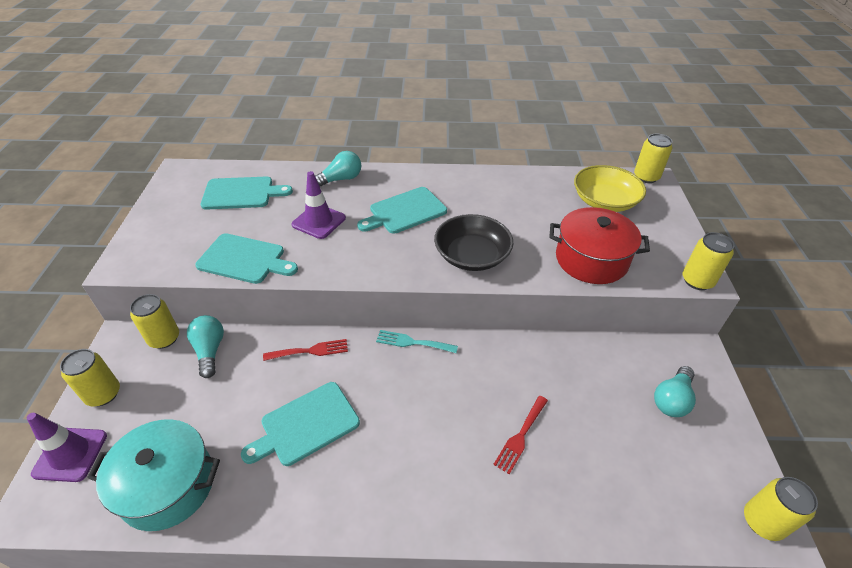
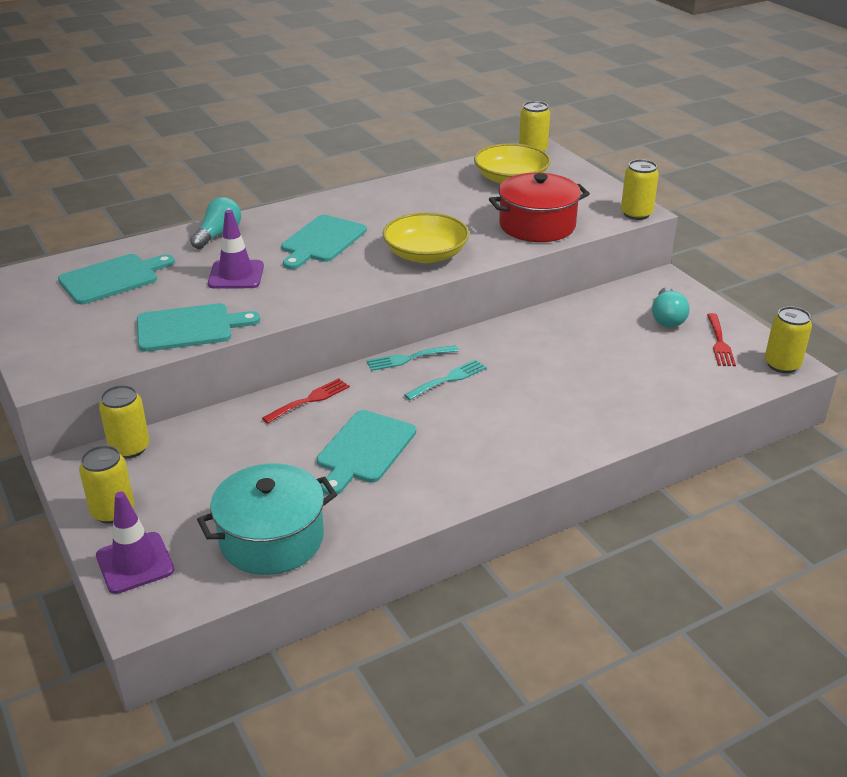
camera: 30 degrees left, 10 degrees down
turquoise light bulb [187,315,224,378] -> none
black bowl [434,214,513,271] -> yellow bowl [383,213,470,263]
red fork [493,396,548,474] -> red fork moved to [707,313,736,366]
none -> turquoise fork [404,359,487,400]

